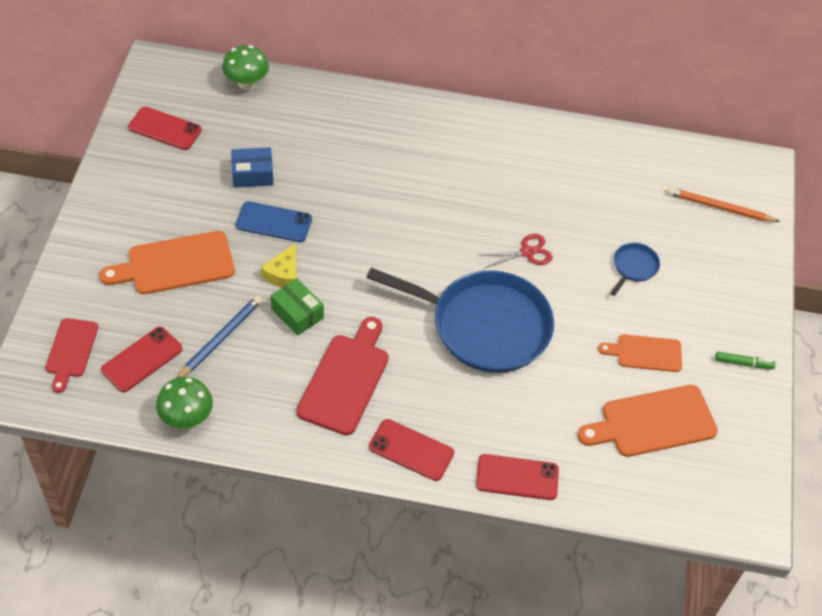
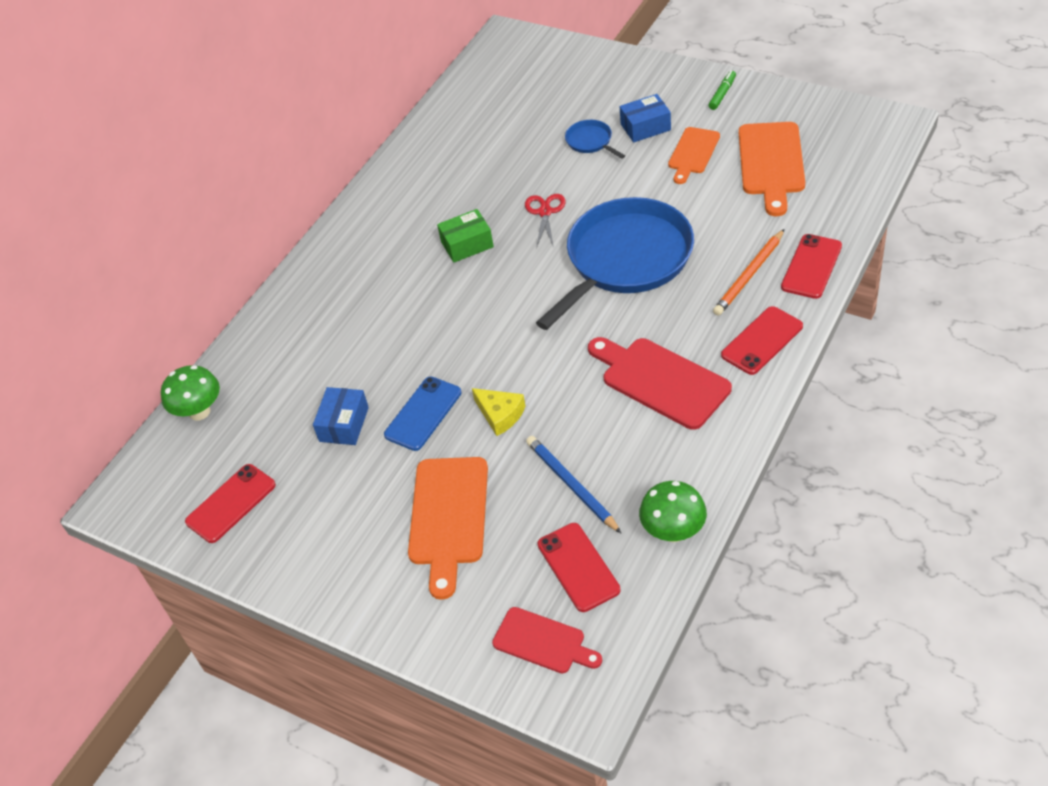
camera: 60 degrees left, 5 degrees down
green box [271,278,324,336] -> green box moved to [437,209,494,263]
orange pencil [667,187,780,222] -> orange pencil moved to [713,229,784,316]
none -> blue box [619,94,671,143]

